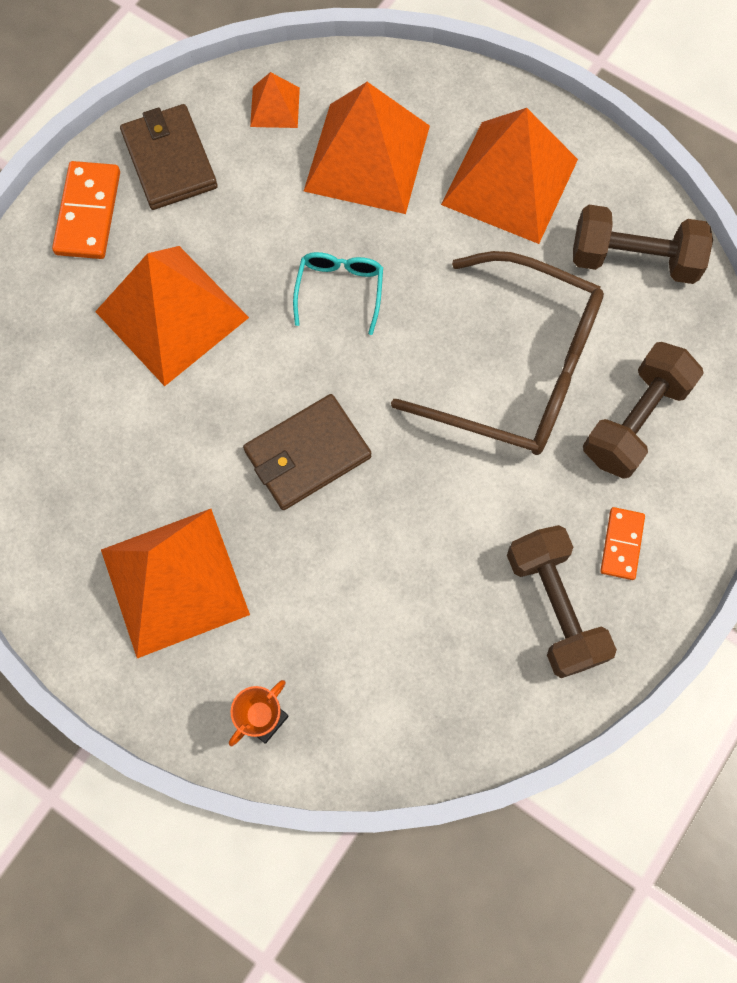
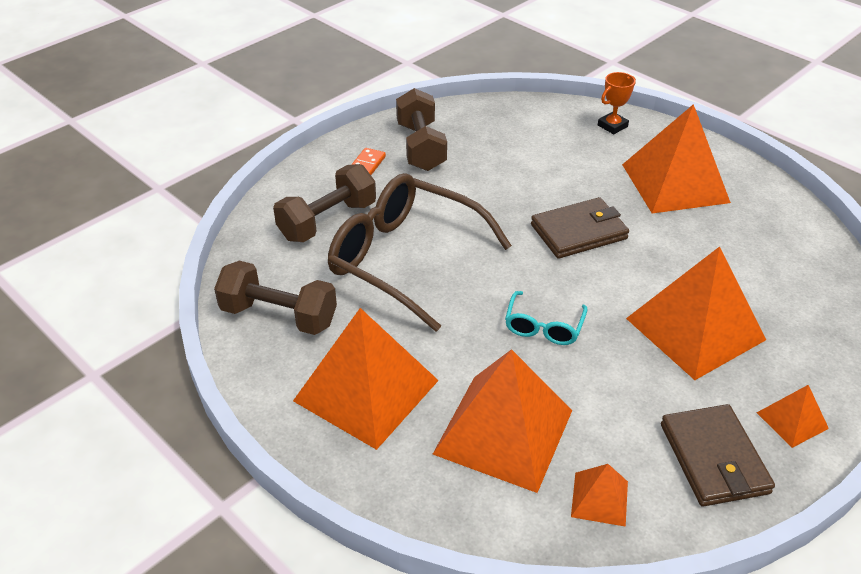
camera: 170 degrees left, 30 degrees down
orange domino [52,161,120,259] -> orange pyramid [757,385,829,448]

